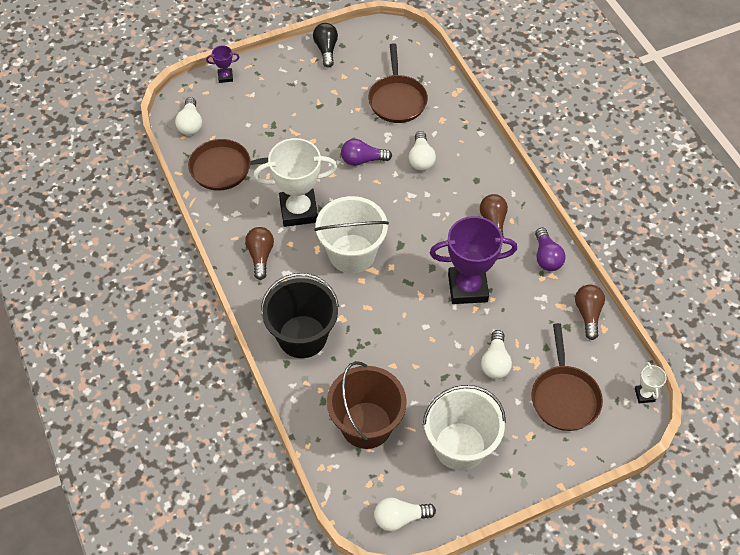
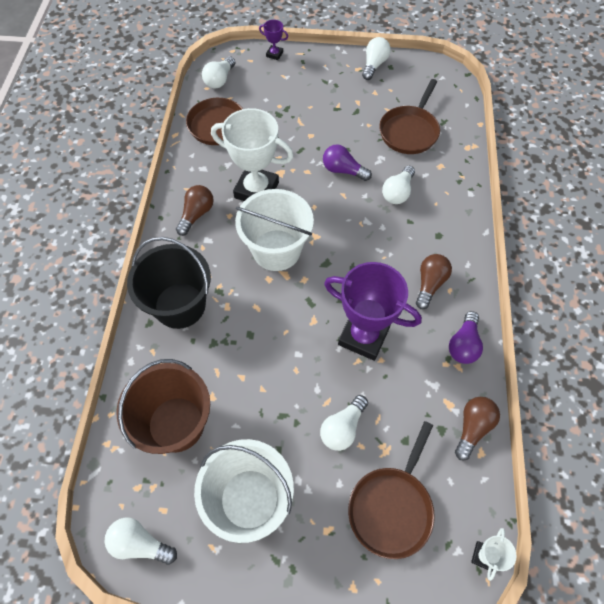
camera: 30 degrees right, 5 degrees up
black light bulb [313,23,338,68] -> white light bulb [362,37,391,80]

